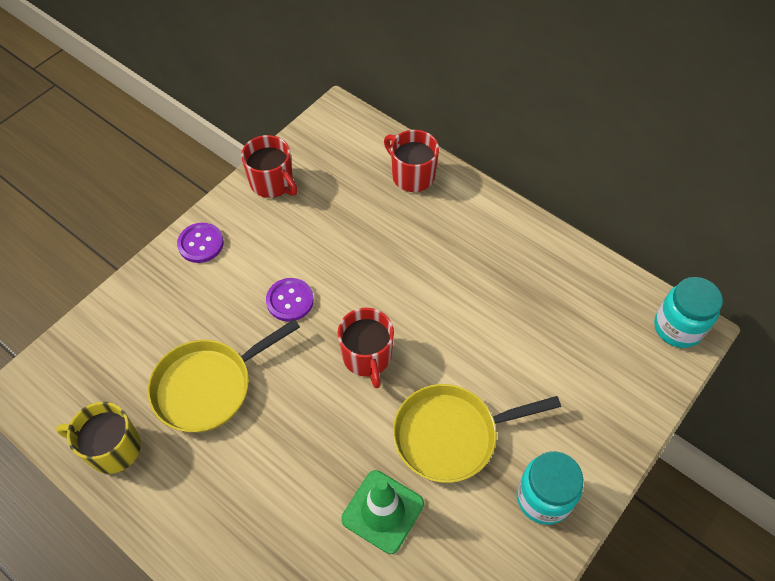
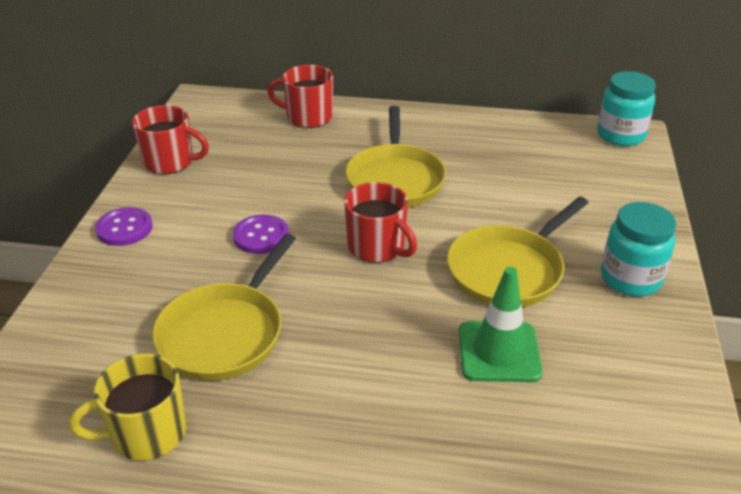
camera: 30 degrees left, 20 degrees down
none -> yellow pan [345,106,446,207]

